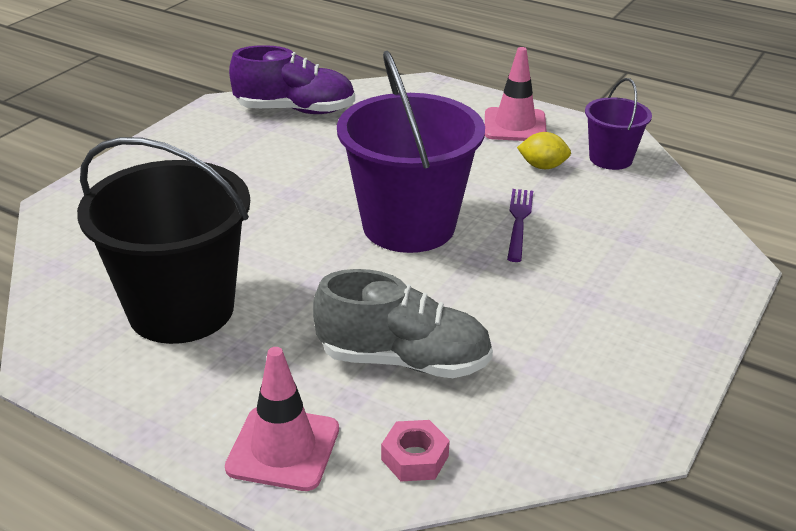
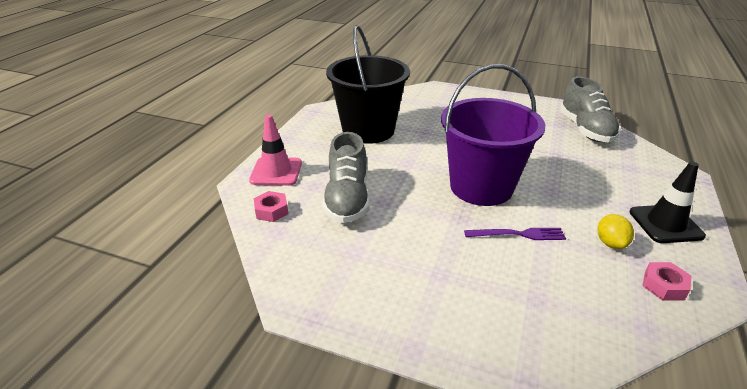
camera: 80 degrees right, 0 degrees up
purple shoe [229,45,355,114] -> grey shoe [560,76,620,143]
pink traffic cone [485,47,547,141] -> black traffic cone [629,162,706,243]
purple bucket [585,78,652,170] -> pink nut [643,262,691,300]

